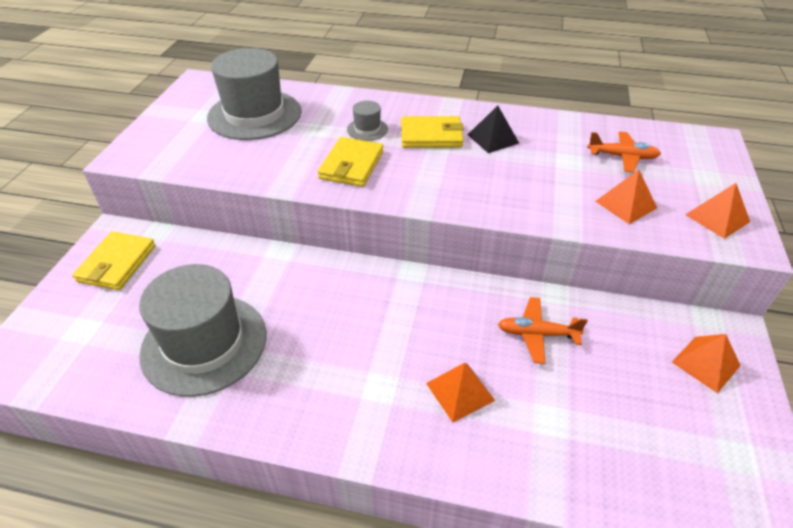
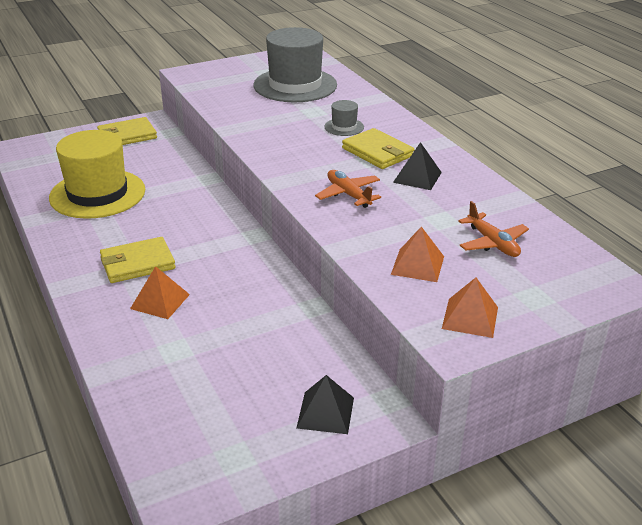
camera: 50 degrees right, 10 degrees down
grey hat [139,264,266,397] -> yellow hat [49,130,145,219]
yellow wallet [318,137,383,187] -> yellow wallet moved to [100,237,176,283]
orange plane [498,297,588,364] -> orange plane moved to [315,170,381,208]
orange pyramid [672,334,741,393] -> black pyramid [297,375,354,434]

